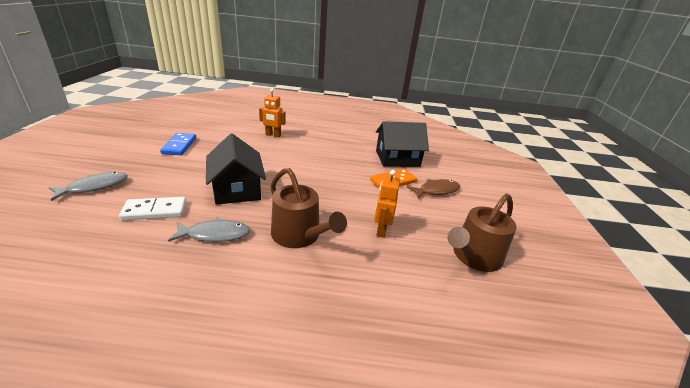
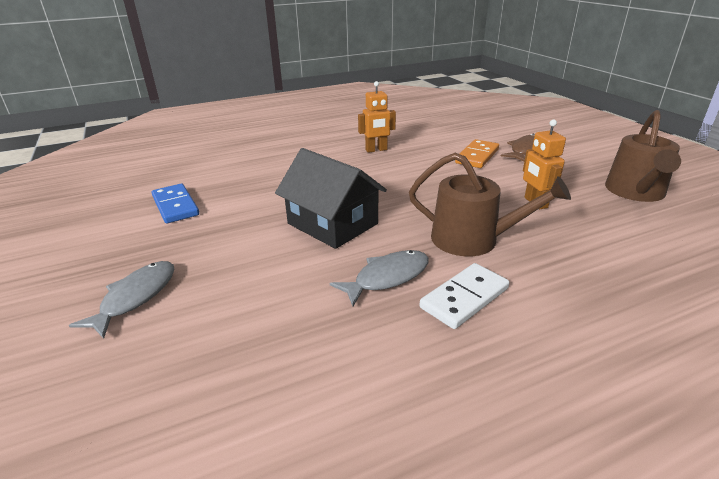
camera: 25 degrees left, 0 degrees up
white domino [119,197,186,220] -> white domino moved to [419,263,509,329]
orange robot [259,89,285,137] -> orange robot moved to [358,81,396,153]
black house [376,121,429,167] -> none

